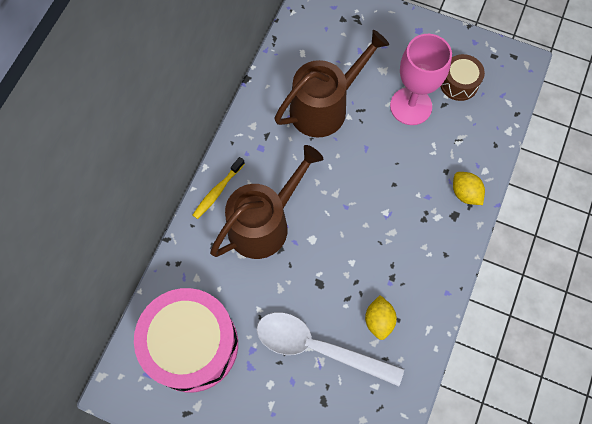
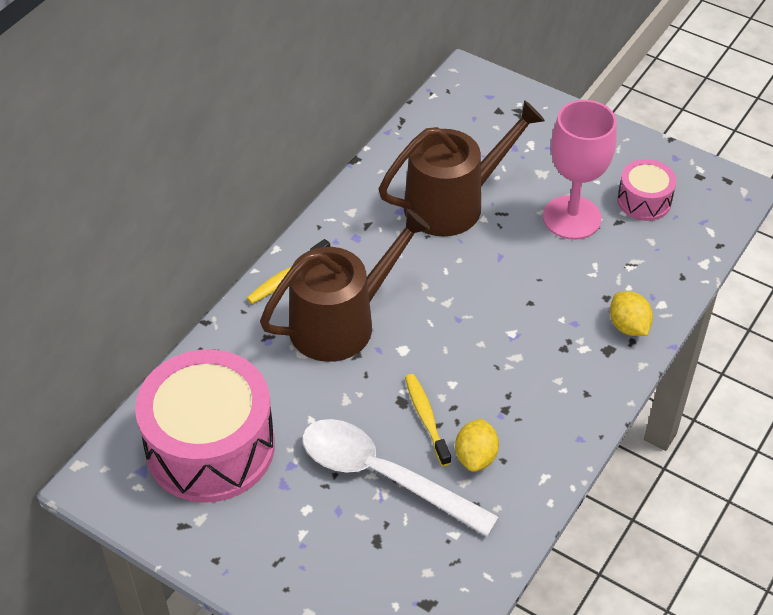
camera: 10 degrees right, 20 degrees down
brown drum [440,54,485,101] -> pink drum [617,159,677,221]
none -> yellow toothbrush [405,374,451,466]

